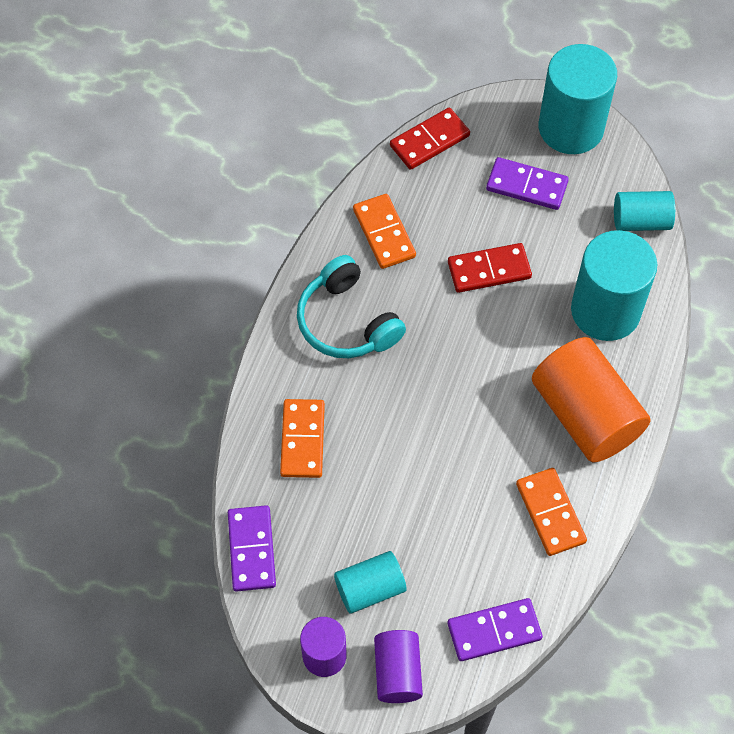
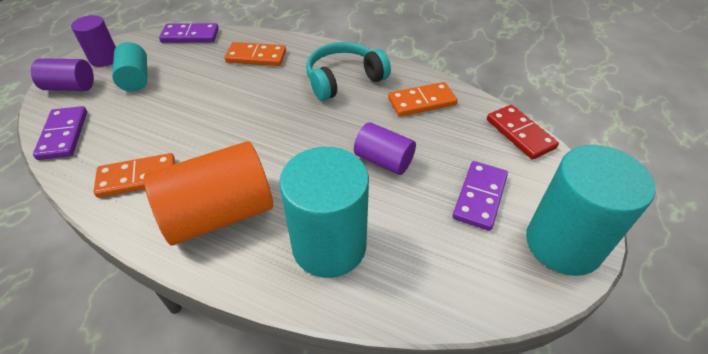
camera: 95 degrees right, 15 degrees down
red domino [448,243,532,293] -> purple cylinder [354,122,416,175]
turquoise cylinder [614,191,675,231] -> none

